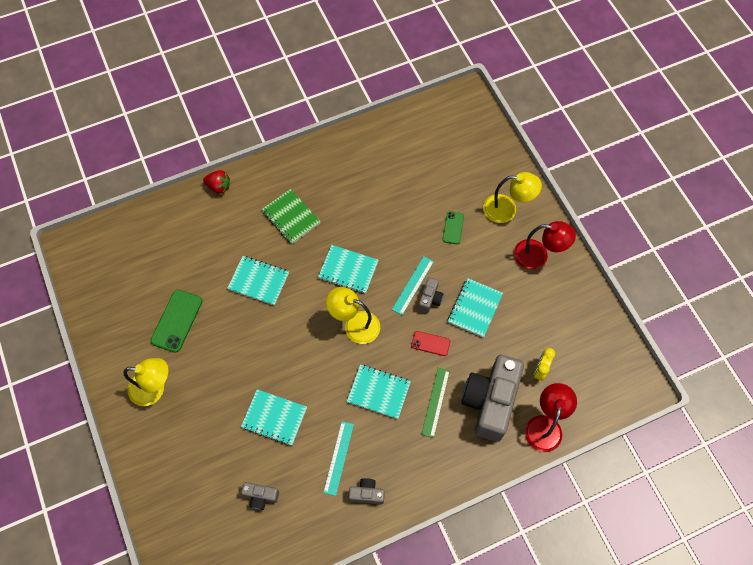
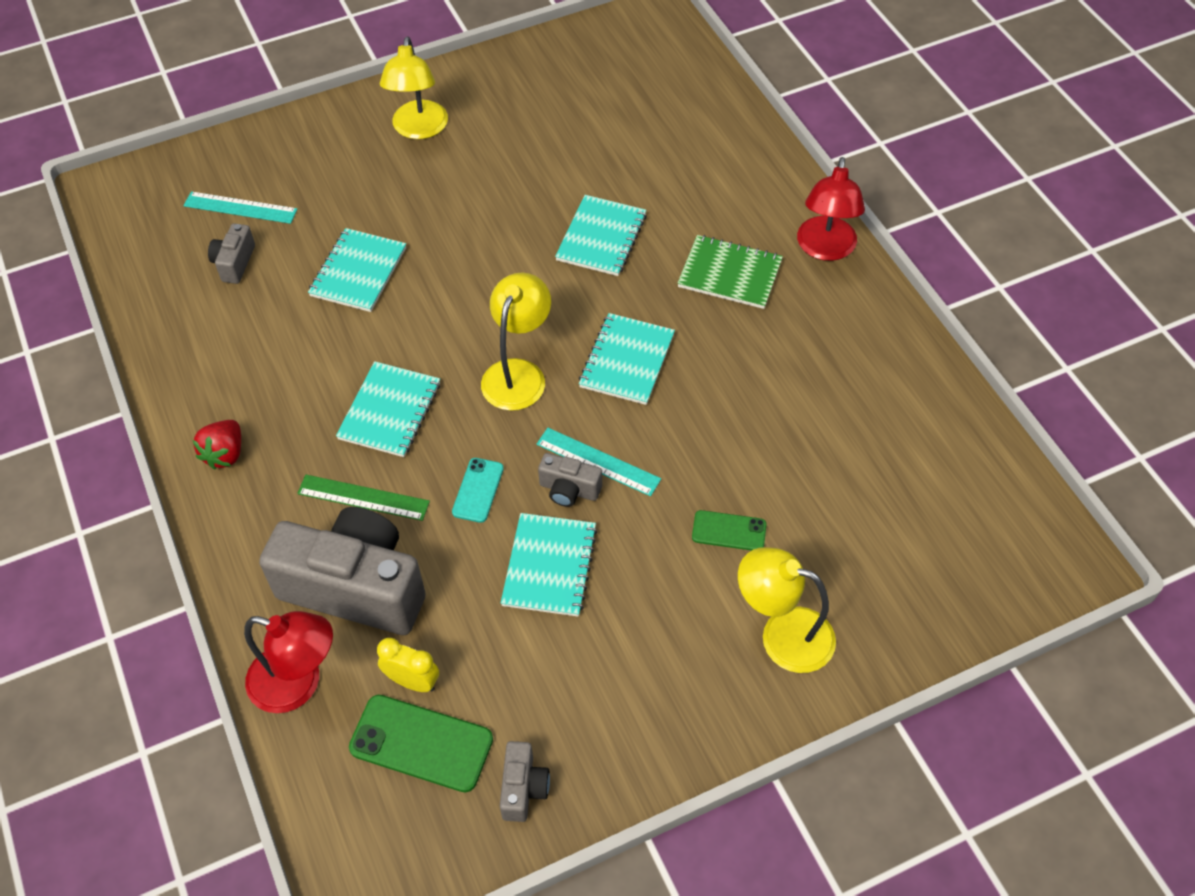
camera: 90 degrees right, 10 degrees down
green phone [150,290,202,353] -> green phone moved to [349,695,493,792]
red strawberry [203,170,230,194] -> red strawberry moved to [193,420,241,470]
green notebook [262,189,321,244] -> green notebook turned 60 degrees clockwise [678,235,783,309]
turquoise ruler [323,421,354,496] -> turquoise ruler moved to [184,191,298,224]
grey camera [349,478,385,504] -> grey camera moved to [500,741,550,822]
red phone [411,331,450,356] -> turquoise phone [452,458,504,523]
turquoise notebook [448,278,503,338] -> turquoise notebook turned 75 degrees clockwise [501,513,598,617]
yellow lamp [483,172,542,223] -> yellow lamp turned 105 degrees clockwise [738,547,836,673]
red lamp [514,221,576,270] -> red lamp moved to [797,157,865,261]

